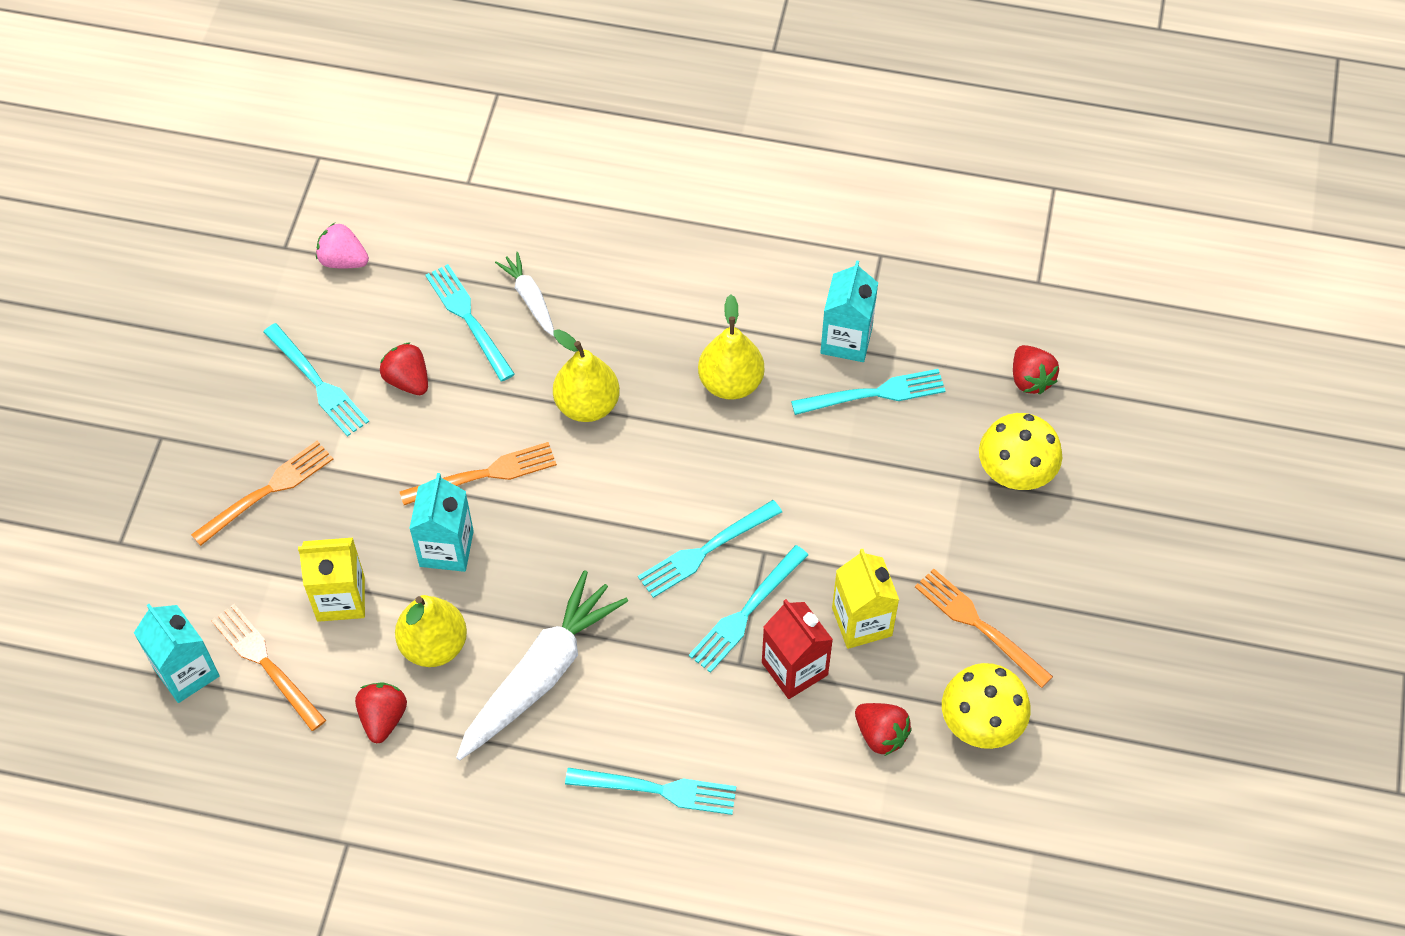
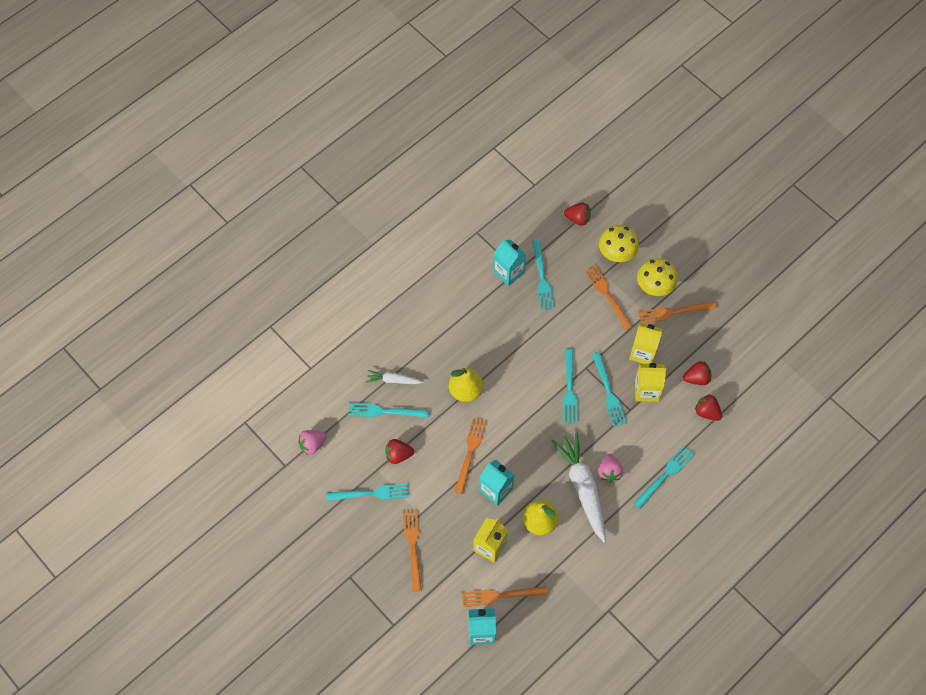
camera: 55 degrees left, 5 degrees up
red strawberry [355,682,407,744] -> red strawberry moved to [695,394,722,421]
yellow pear [698,295,764,400] -> none
red carton [762,599,833,699] -> yellow carton [635,363,666,402]
turquoise fork [791,369,945,415] -> turquoise fork turned 150 degrees clockwise [532,240,554,310]
yellow mushroom [942,663,1031,749] -> yellow mushroom moved to [637,258,678,296]
none -> orange fork [585,265,632,330]
none -> pink strawberry [598,454,623,482]

